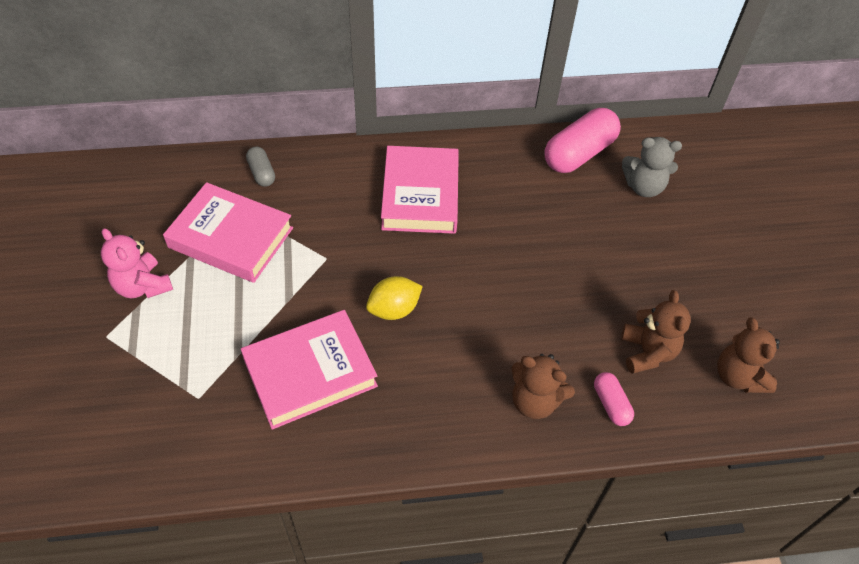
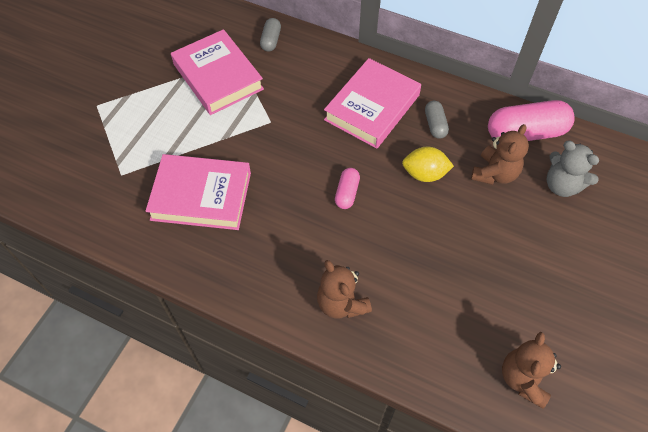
camera: 35 degrees right, 5 degrees up
pink teddy bear [101,228,173,298] -> none
yellow lemon [366,276,423,320] -> yellow lemon moved to [402,147,454,182]
pink capsule [594,372,634,426] -> pink capsule moved to [335,168,360,209]
brown teddy bear [621,290,691,374] -> brown teddy bear moved to [471,124,529,185]
none -> grey capsule [425,101,449,139]

